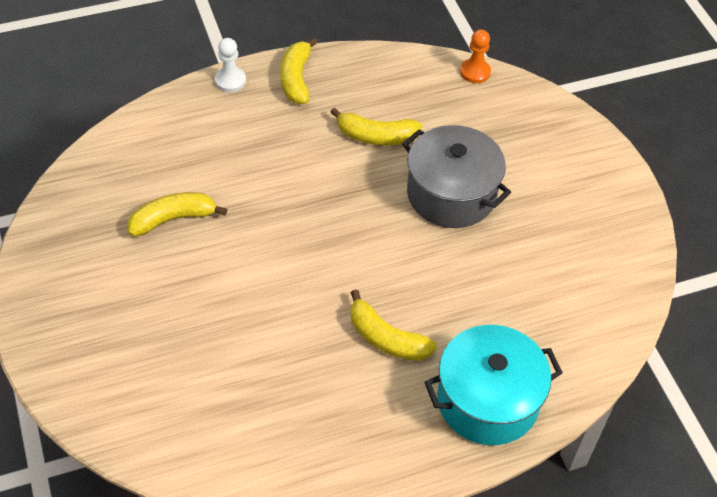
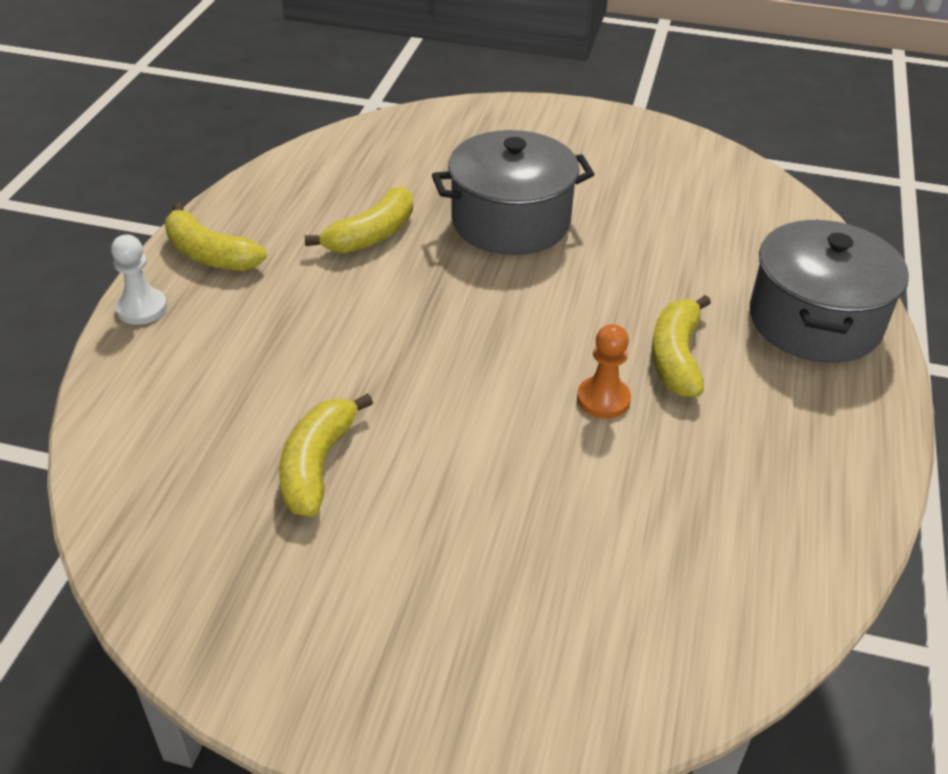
camera: 55 degrees left, 10 degrees down
yellow banana [350,289,437,361] -> yellow banana turned 120 degrees clockwise [652,295,711,397]
turquoise pot [424,325,563,445] -> grey pot [750,219,909,363]
orange pawn [460,30,491,83] -> orange pawn moved to [577,324,631,419]

